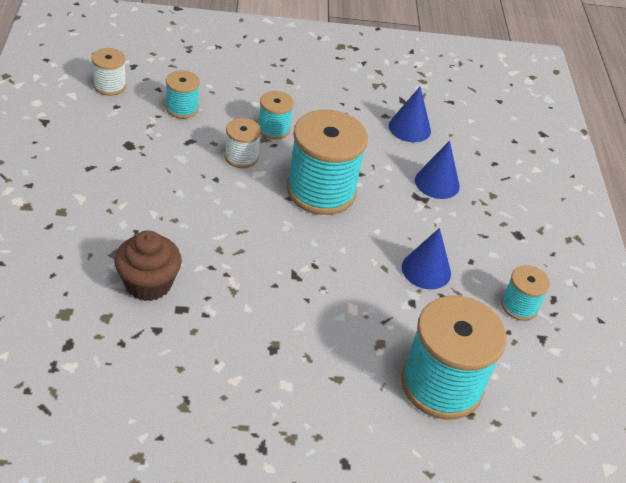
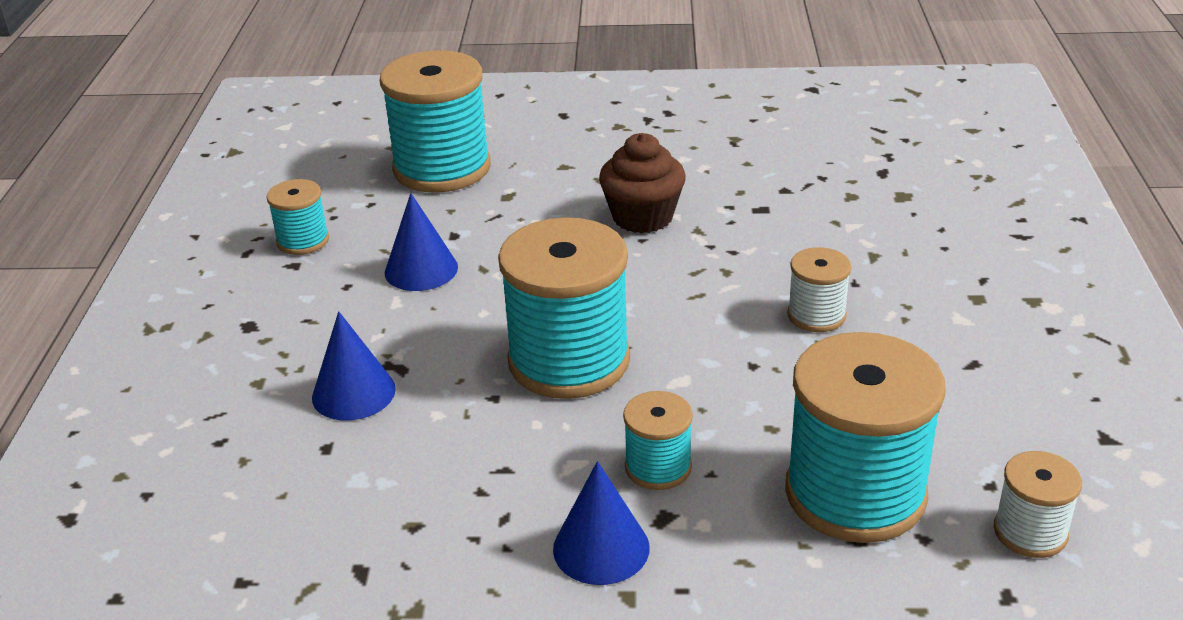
camera: 170 degrees left, 10 degrees down
brown cupcake [114,230,182,301] -> brown cupcake moved to [599,133,686,233]
turquoise spool [166,70,200,119] -> turquoise spool [785,332,946,543], size x2.02
white spool [224,118,261,168] -> white spool moved to [787,247,851,332]
blue cone [389,87,431,142] -> blue cone moved to [553,461,650,585]

